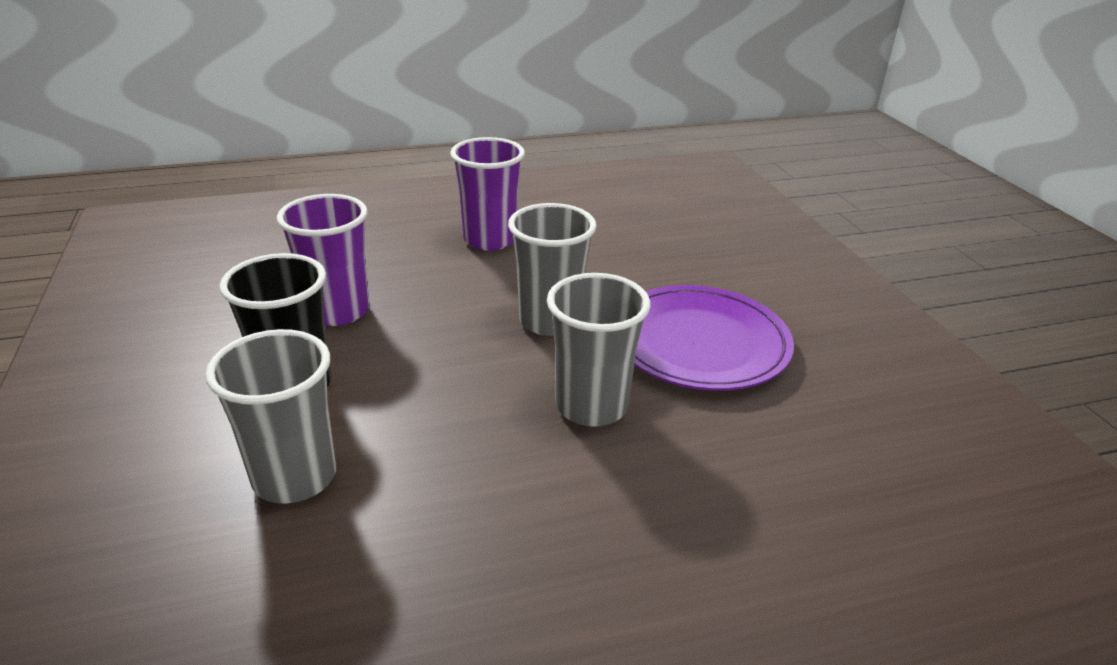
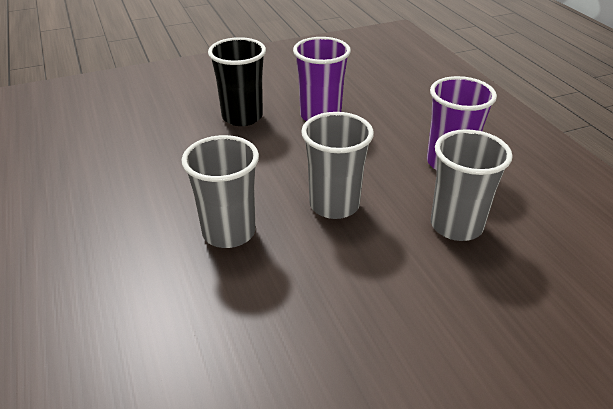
camera: 85 degrees right, 5 degrees up
grey cup [205,329,336,504] -> grey cup moved to [431,129,513,241]
purple plate [634,285,794,391] -> none

